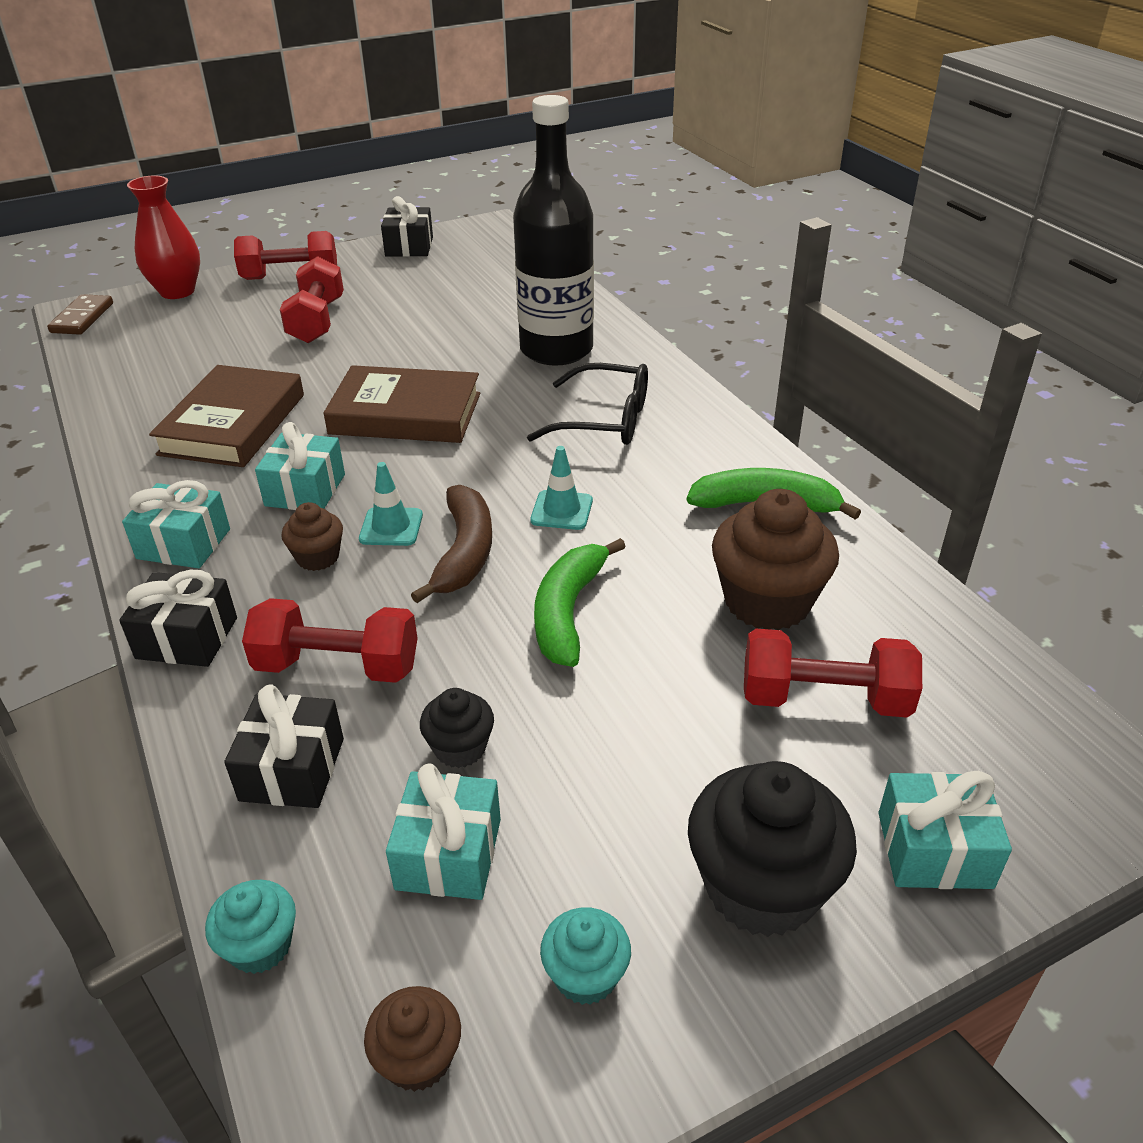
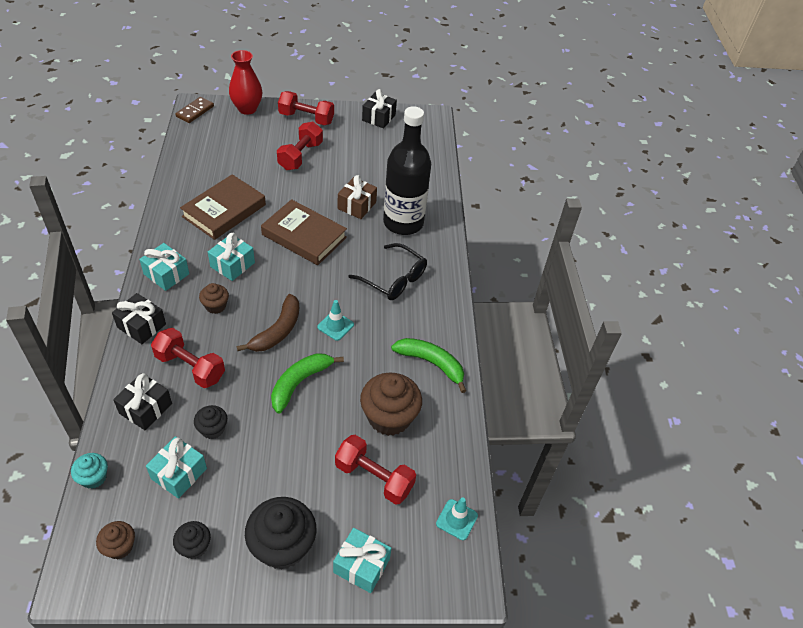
camera: 20 degrees right, 10 degrees up
turquoise traffic cone [359,462,423,546] -> turquoise traffic cone moved to [436,497,478,540]
turquoise cupcake [540,907,631,1005] -> black cupcake [173,521,211,559]
none -> brown gift [338,175,377,219]

